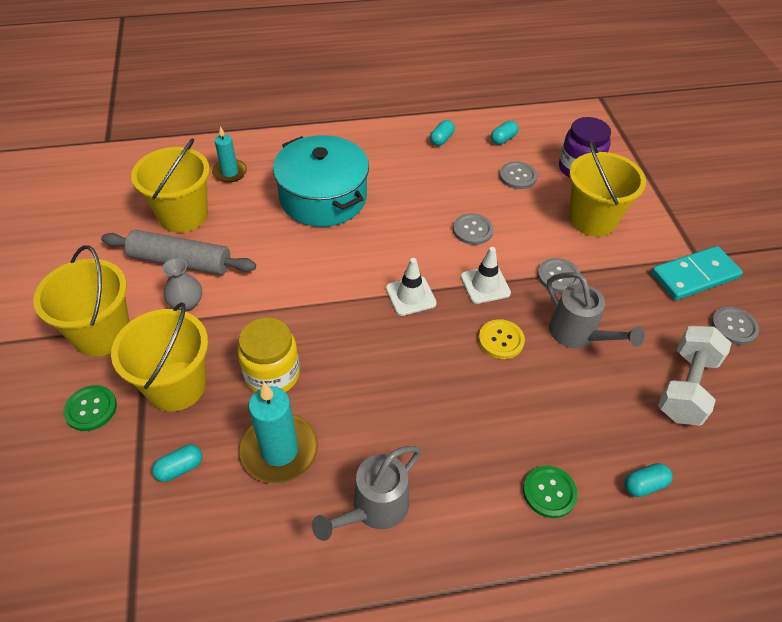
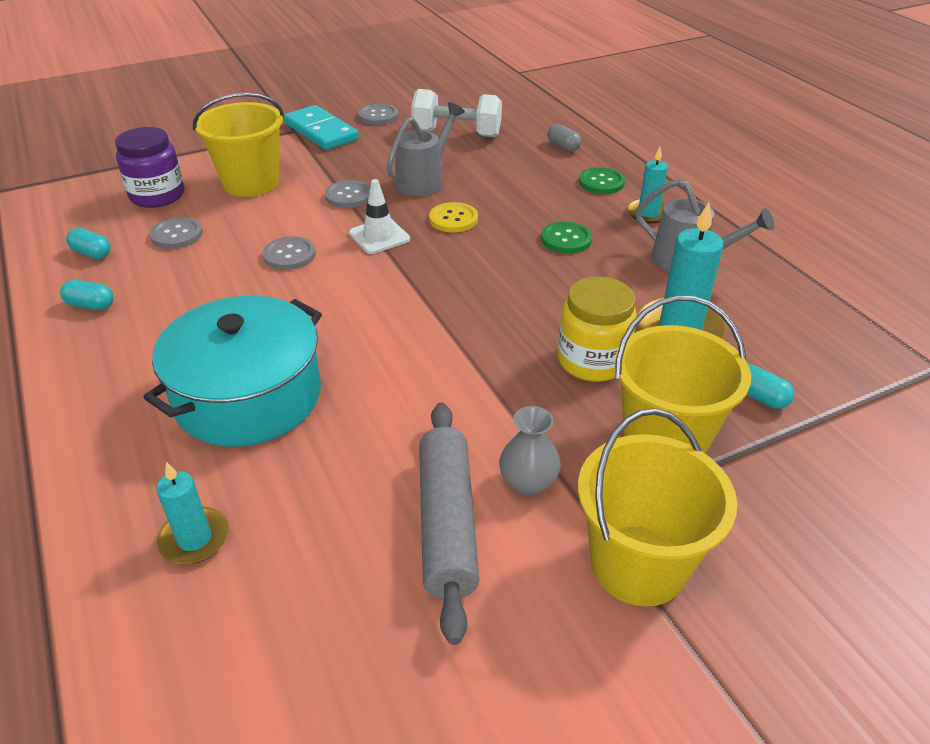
camera: 105 degrees left, 10 degrees down
green button [63,385,117,431] -> green button moved to [541,221,592,253]
yellow bucket [131,138,210,233] -> none
white traffic cone [386,258,437,316] -> none
turquoise capsule [624,463,673,497] -> grey capsule [547,124,581,152]
none -> turquoise candle [627,147,668,224]

